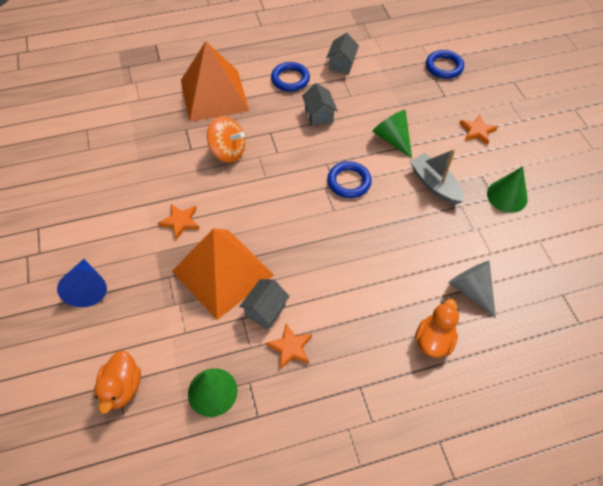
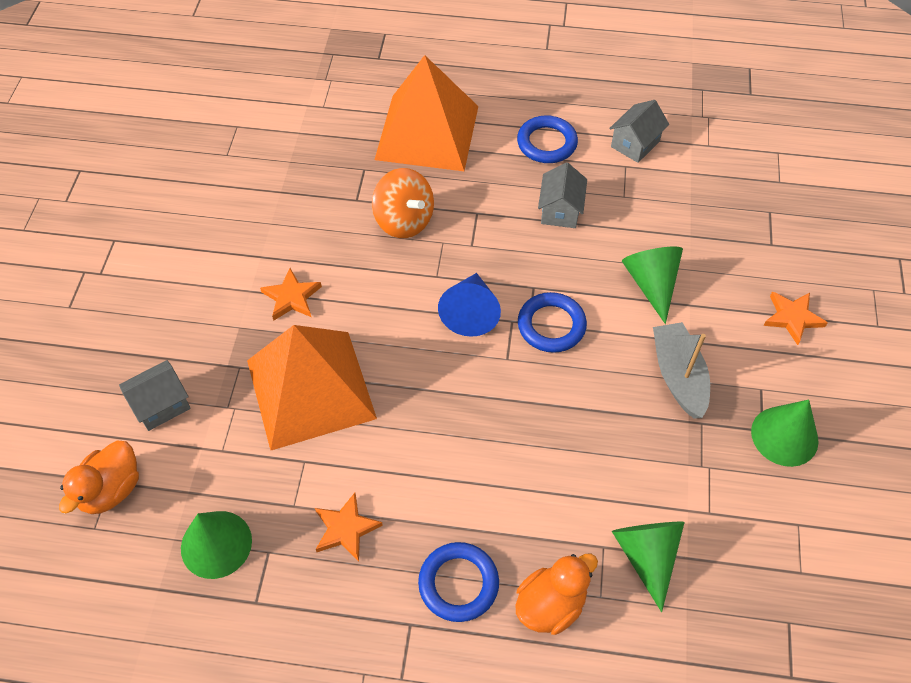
camera: 25 degrees right, 0 degrees up
blue cone [57,259,107,307] -> blue cone moved to [438,273,501,337]
grey house [239,279,290,330] -> grey house moved to [119,360,191,431]
blue ring [426,50,464,79] -> blue ring moved to [418,542,499,622]
grey cone [448,261,496,318] -> green cone [612,522,685,612]

